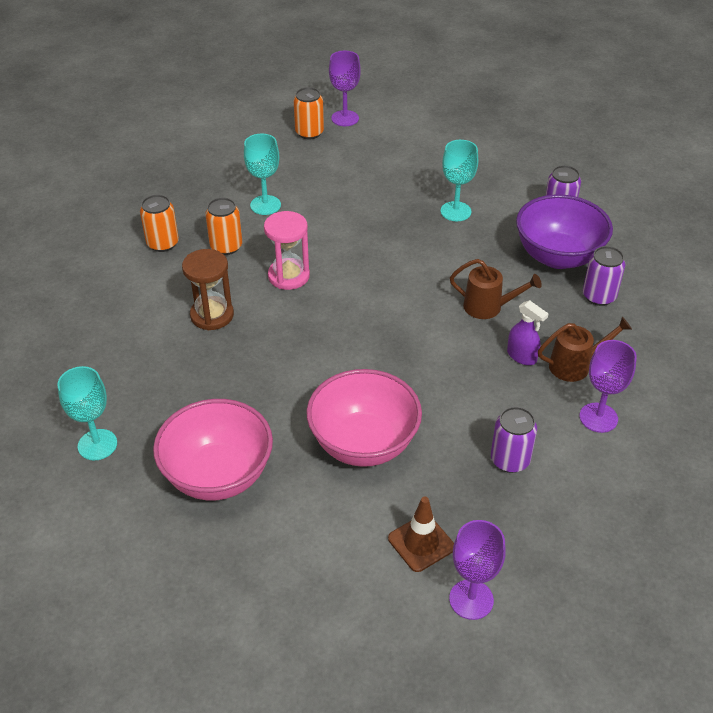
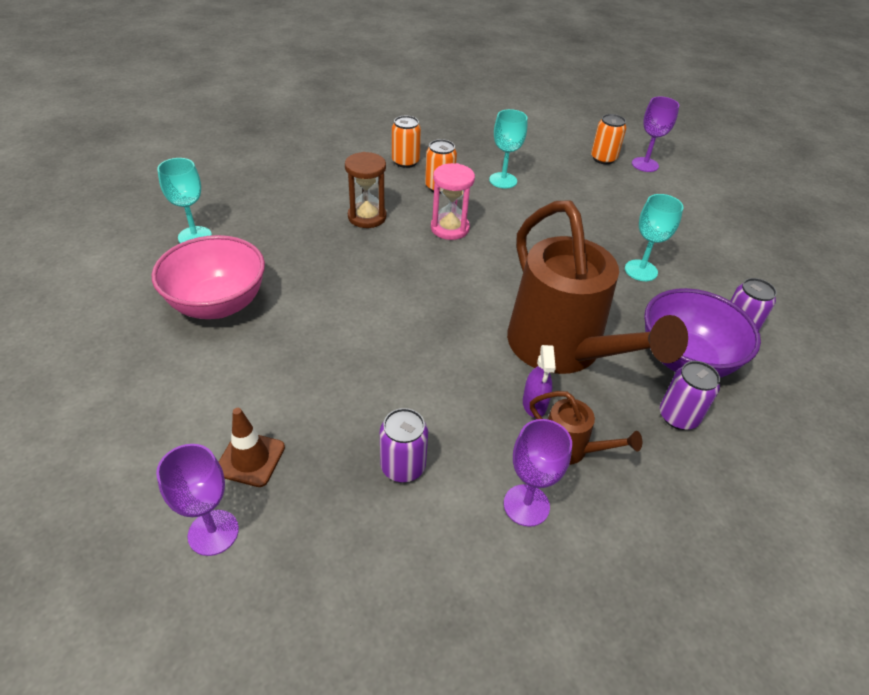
camera: 45 degrees right, 0 degrees up
pink bowl [306,369,422,467] -> none
brown watering can [450,259,542,319] -> brown watering can [507,201,688,374], size x2.30

